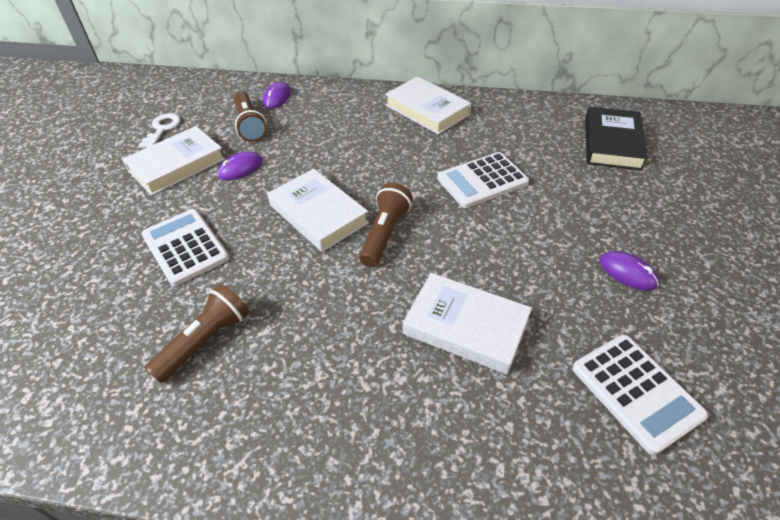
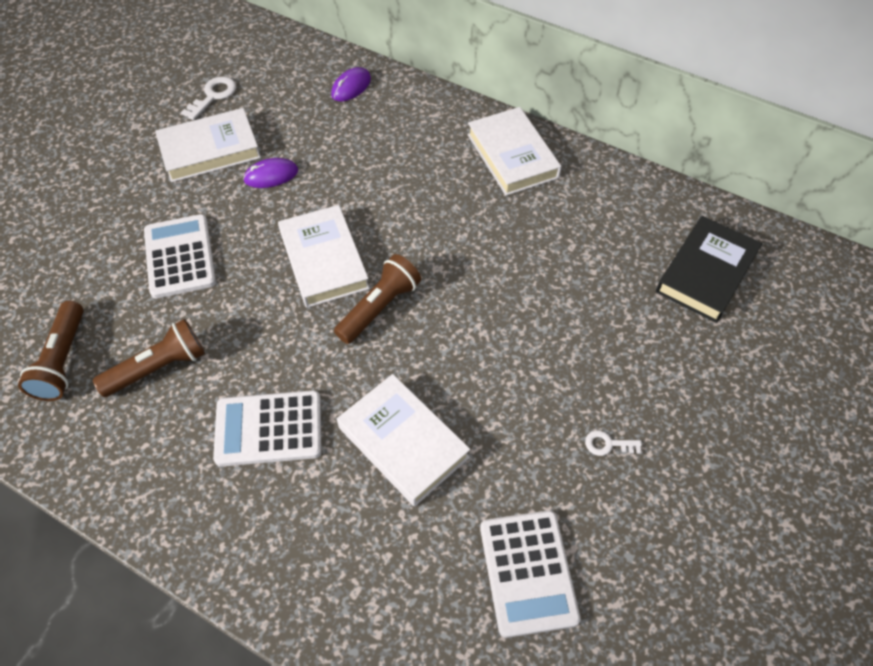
camera: 20 degrees right, 10 degrees up
brown flashlight [234,91,267,142] -> brown flashlight moved to [18,301,84,401]
white calculator [437,152,529,208] -> white calculator moved to [213,390,322,467]
purple mouse [599,251,659,290] -> white key [585,430,642,456]

